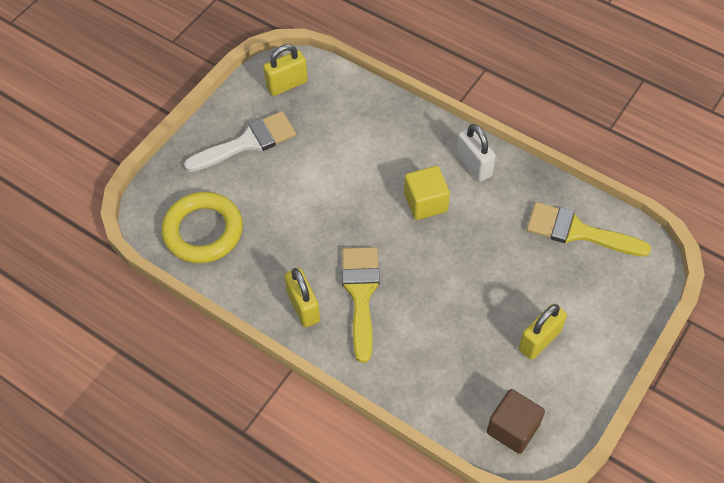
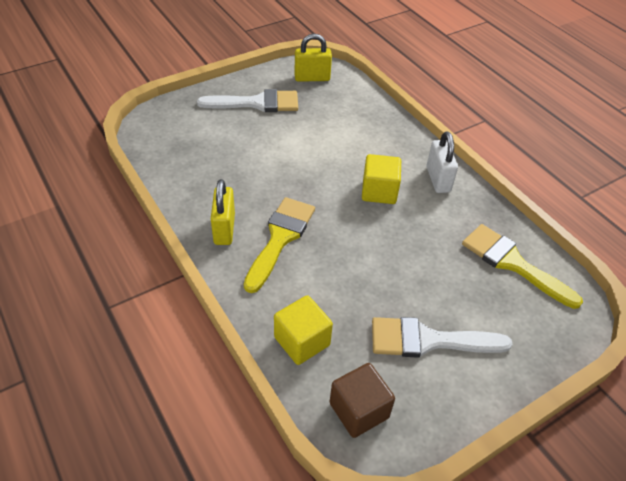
camera: 20 degrees right, 10 degrees down
yellow ring [161,192,243,263] -> none
yellow padlock [519,303,567,360] -> white brush [372,317,513,358]
none -> yellow cube [274,295,333,365]

